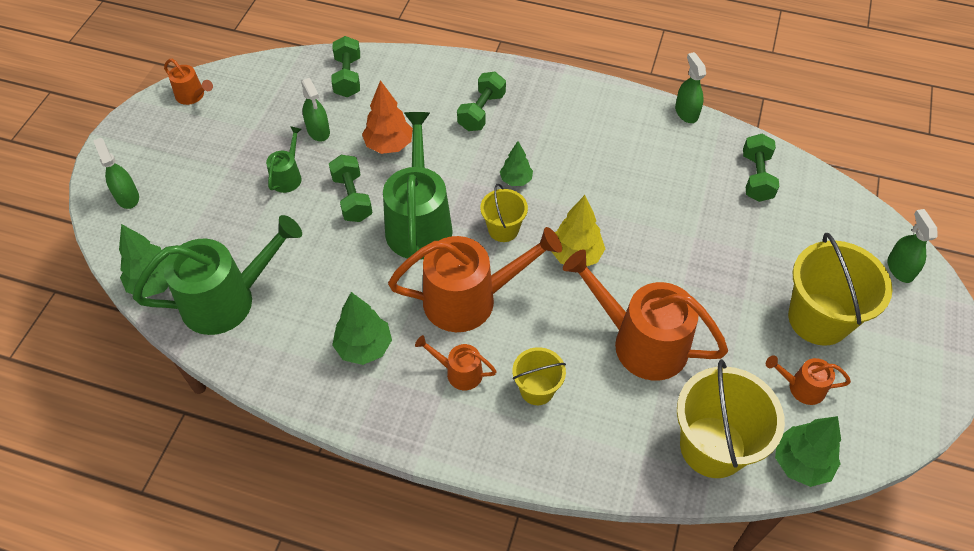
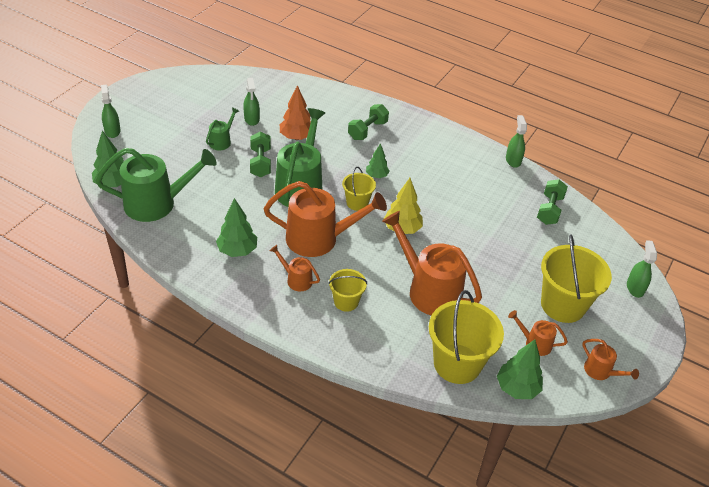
camera: 10 degrees right, 10 degrees down
orange watering can [164,59,213,105] -> orange watering can moved to [582,339,639,380]
green dumbbell [331,36,360,97] -> none

